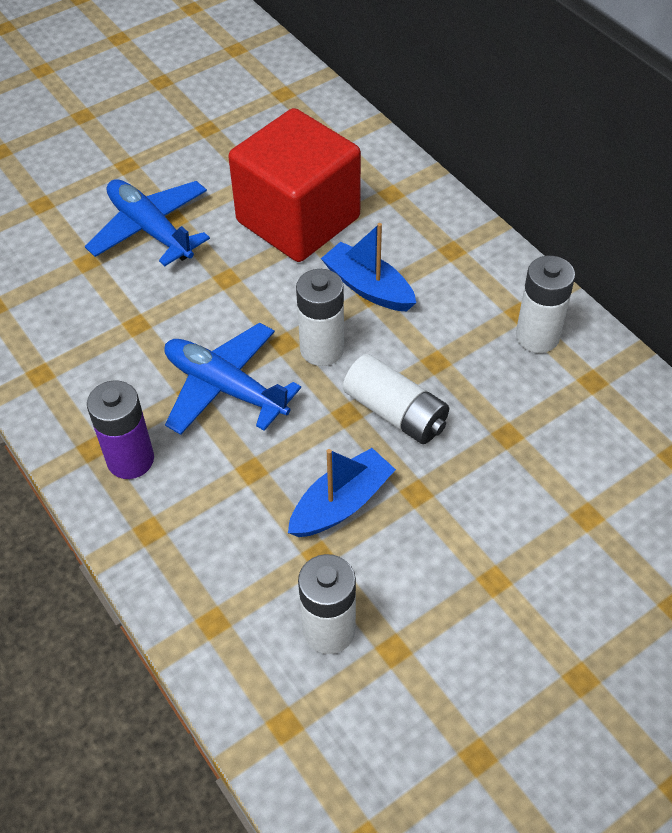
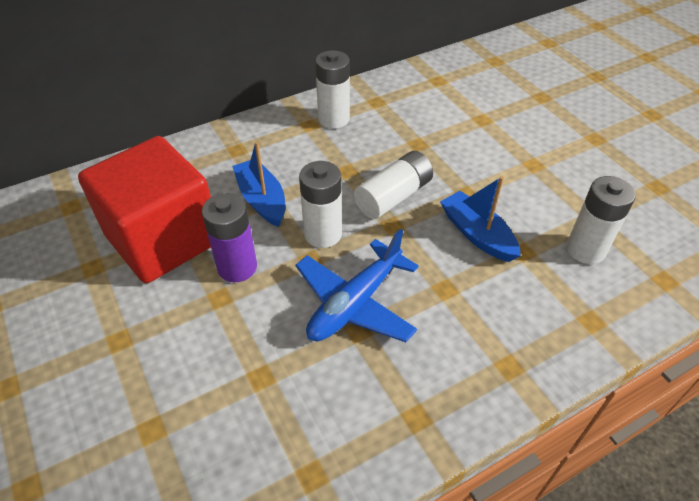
camera: 85 degrees left, 5 degrees down
blue plane [85,179,210,266] -> none
purple battery [87,380,154,479] -> purple battery moved to [202,193,257,282]
blue boat [321,223,416,312] -> blue boat turned 105 degrees clockwise [232,141,285,227]

